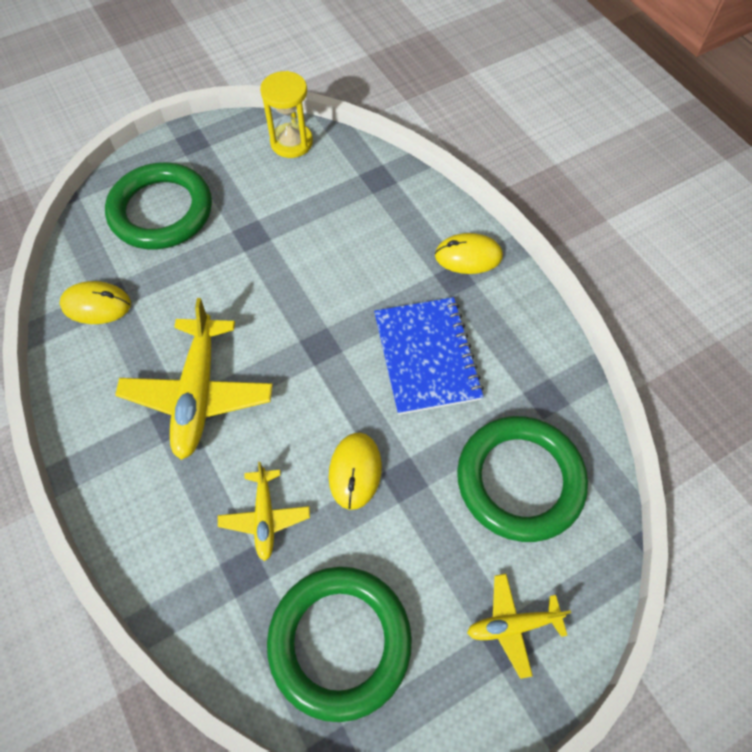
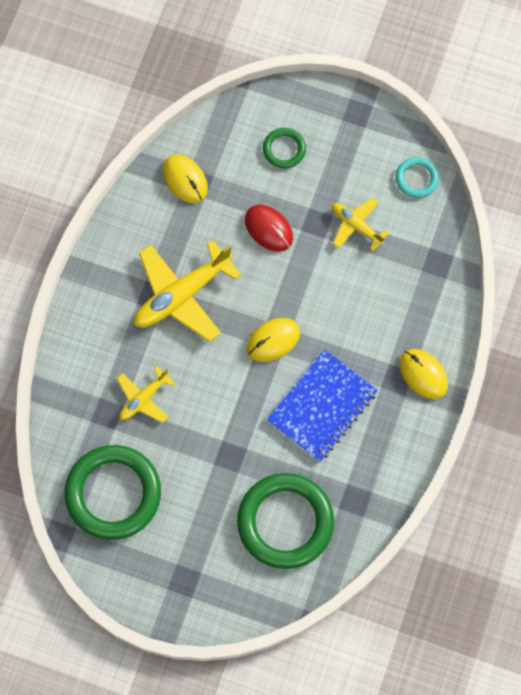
camera: 50 degrees right, 10 degrees up
green ring [105,163,212,249] -> green ring [263,128,306,169], size x0.48
yellow hourglass [260,71,313,158] -> turquoise ring [396,157,439,198]
yellow mouse [329,433,382,510] -> yellow mouse moved to [247,318,300,362]
yellow plane [467,574,571,679] -> yellow plane moved to [332,198,389,251]
none -> red mouse [245,205,293,252]

